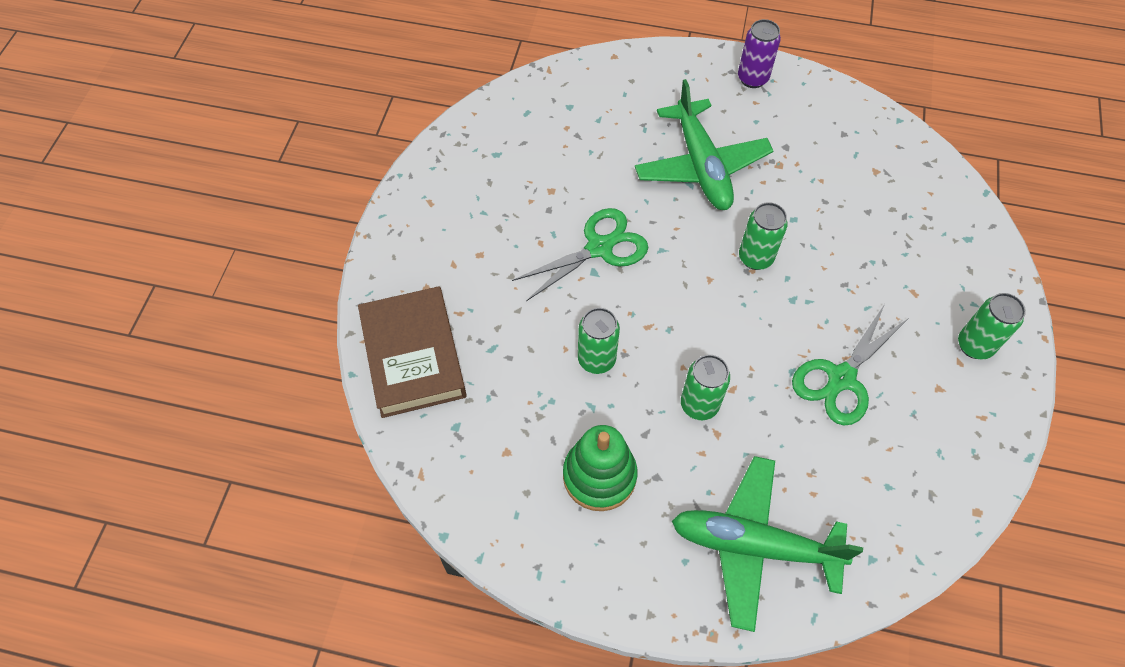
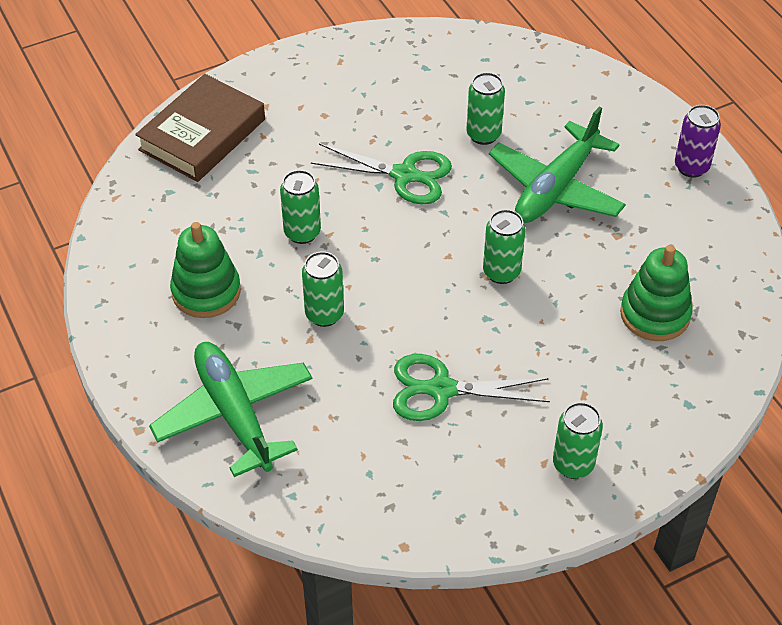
camera: 50 degrees right, 10 degrees down
none -> green can [466,72,505,145]
none -> green stacking toy [620,245,693,341]

